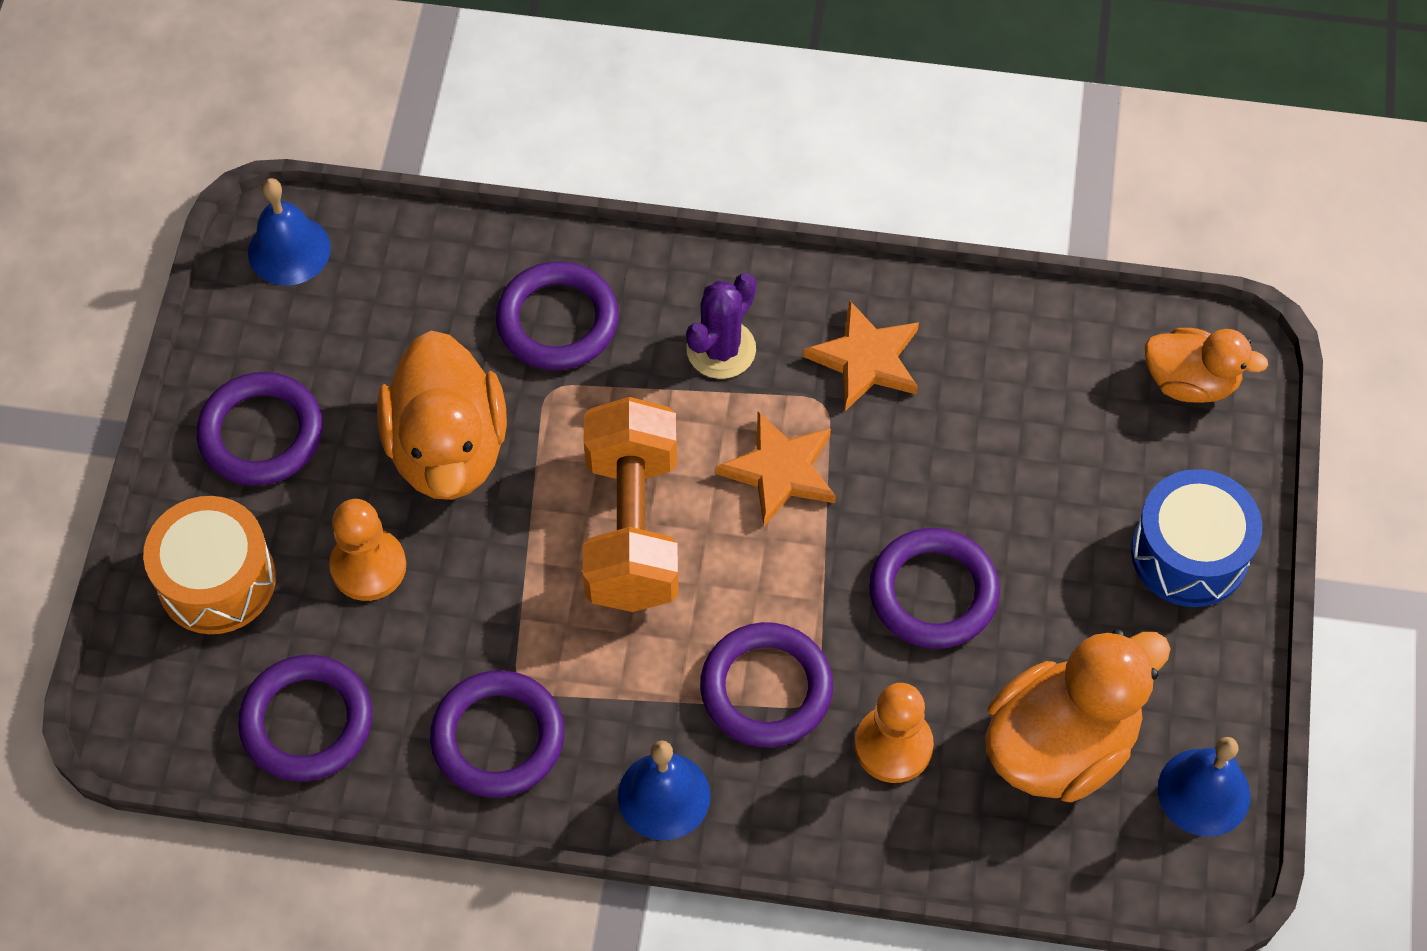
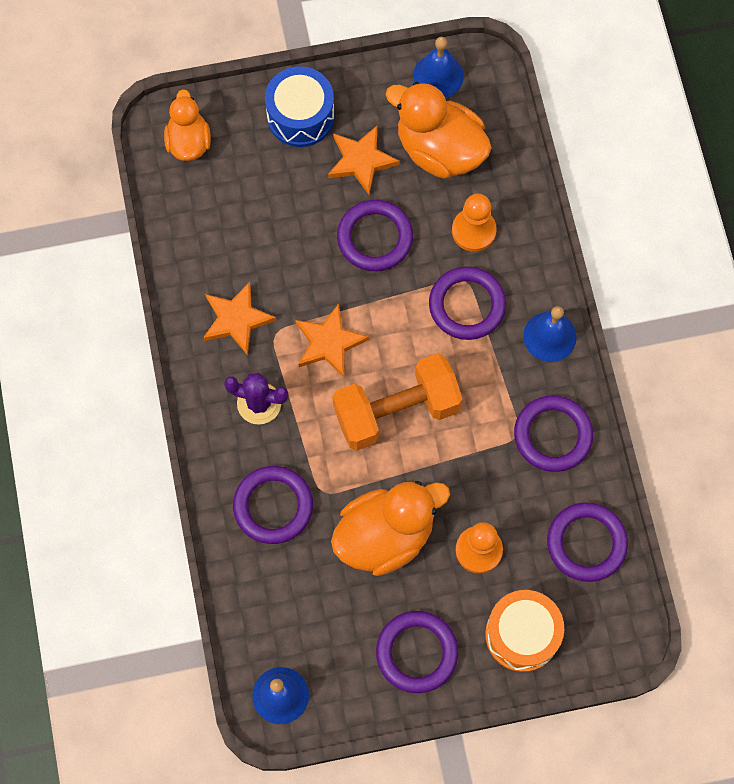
camera: 110 degrees left, 10 degrees up
none -> orange star [328,126,400,195]

